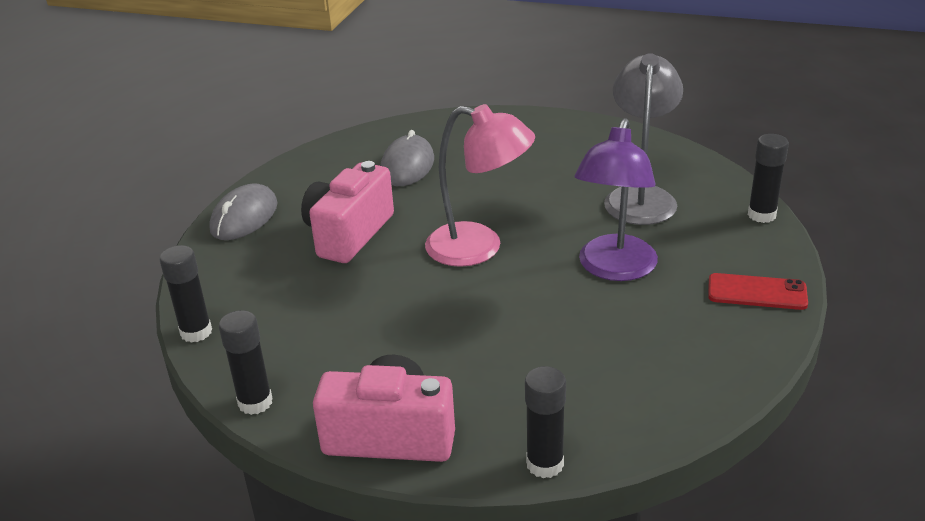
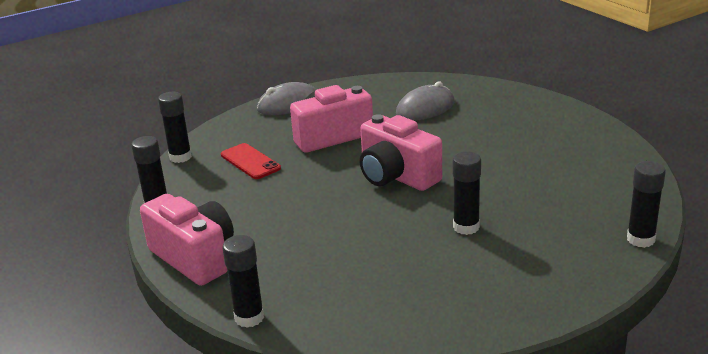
camera: 40 degrees right, 5 degrees down
pink lamp [425,104,535,267] -> pink camera [360,114,442,191]
purple lamp [574,118,658,281] -> black glue stick [453,151,481,235]
grey lamp [604,53,683,225] -> none
red phone [708,273,808,310] -> red phone moved to [221,143,281,179]

